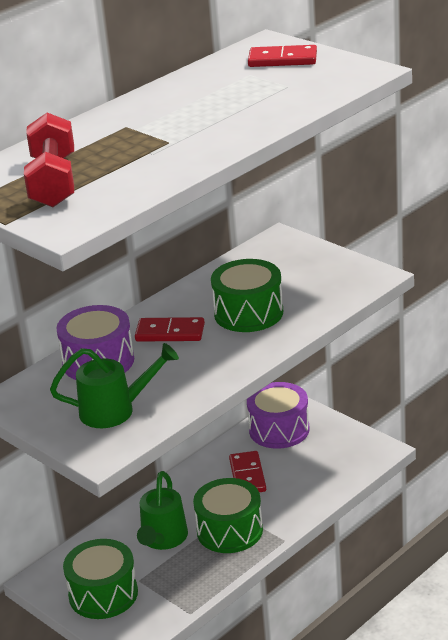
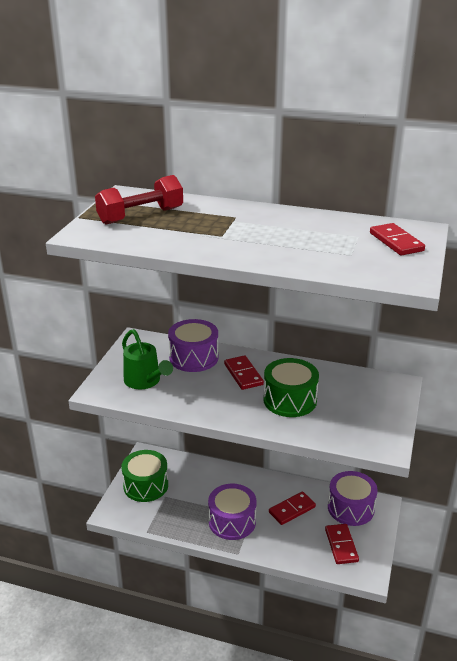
camera: 60 degrees right, 0 degrees up
green watering can [137,471,188,550] -> none
green drum [193,478,263,553] -> purple drum [208,484,256,540]
none -> red domino [325,524,359,564]

